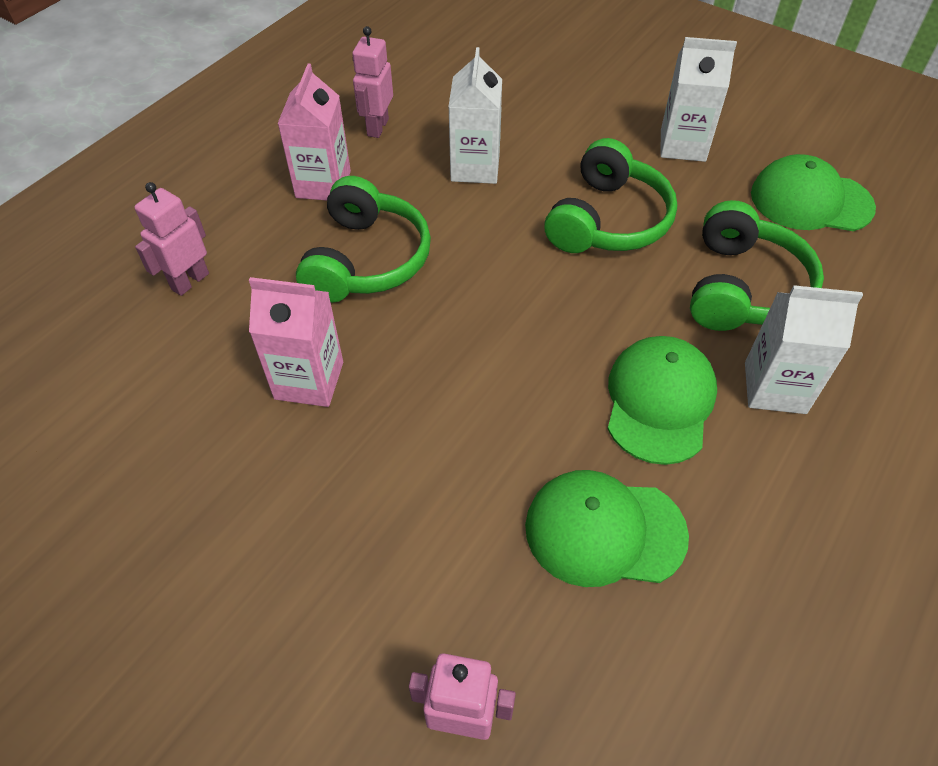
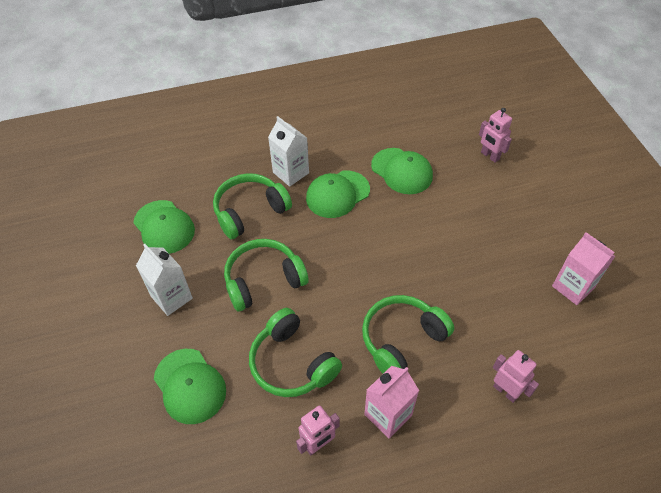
camera: 140 degrees left, 0 degrees up
pink robot [134,182,209,296] -> pink robot turned 120 degrees counterclockwise [493,350,539,403]
pink carton [249,277,343,407] -> pink carton moved to [552,232,616,305]
white carton [448,47,502,184] -> green headphones [249,308,342,397]
none -> green cap [154,349,226,424]

